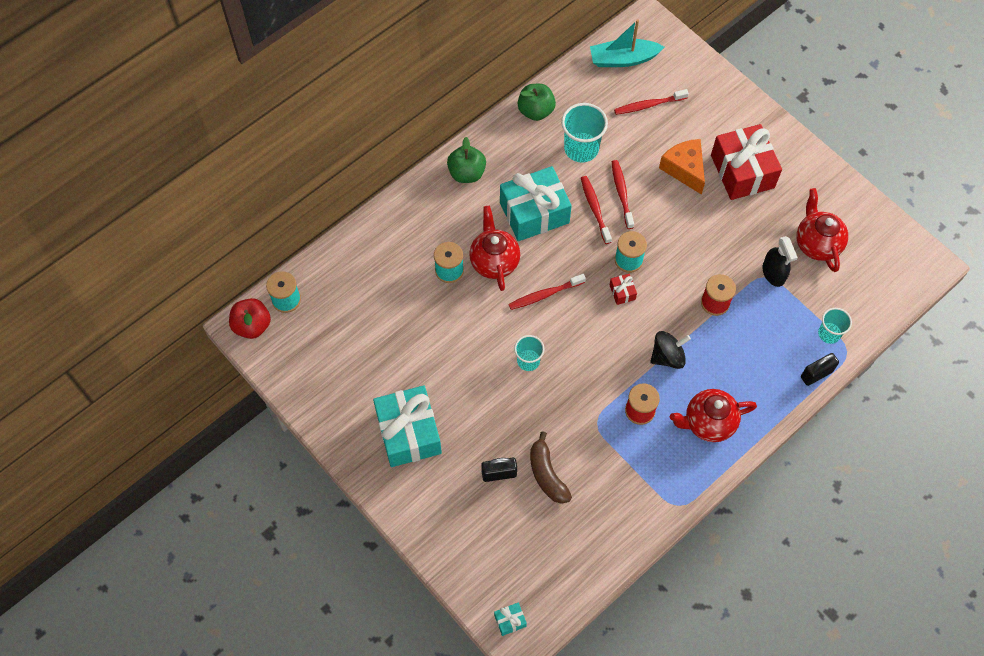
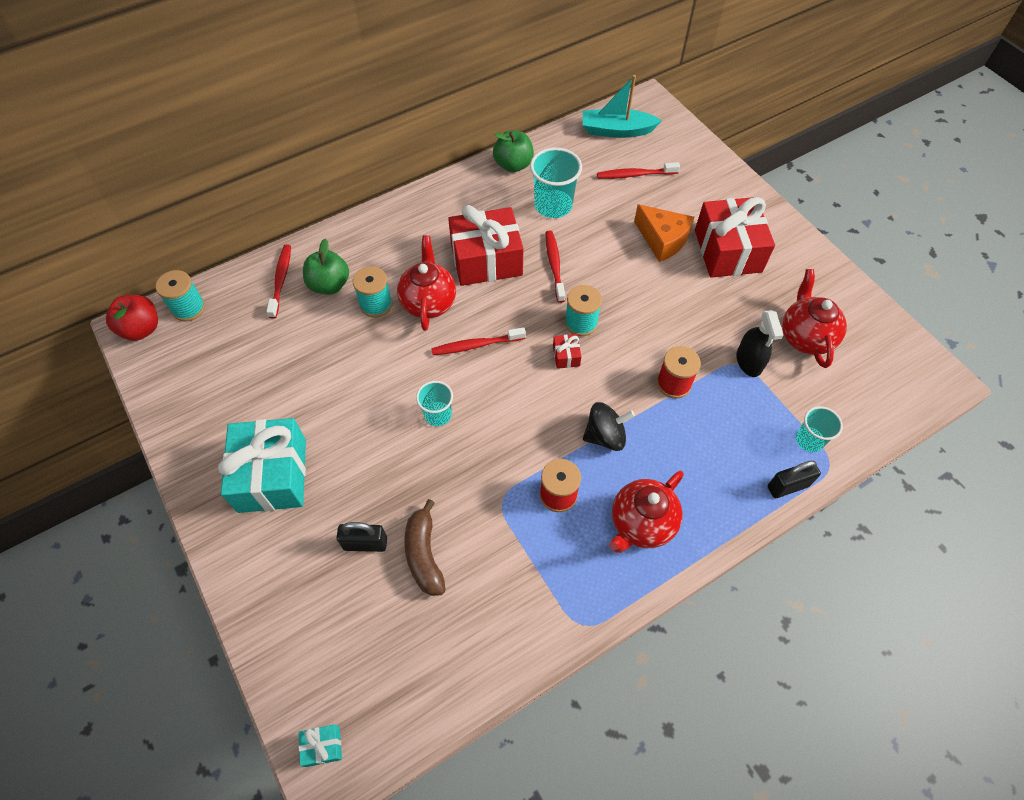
camera: 10 degrees right, 5 degrees down
green apple [447,137,486,183] -> green apple moved to [303,239,349,295]
turquoise gift [500,166,572,241] -> red gift [448,205,523,286]
red toothbrush [612,160,634,229] -> red toothbrush moved to [266,244,291,319]
orange cheese [659,139,705,195] -> orange cheese turned 150 degrees clockwise [634,204,695,262]
red teapot [670,389,757,442] -> red teapot turned 45 degrees counterclockwise [609,471,684,553]

